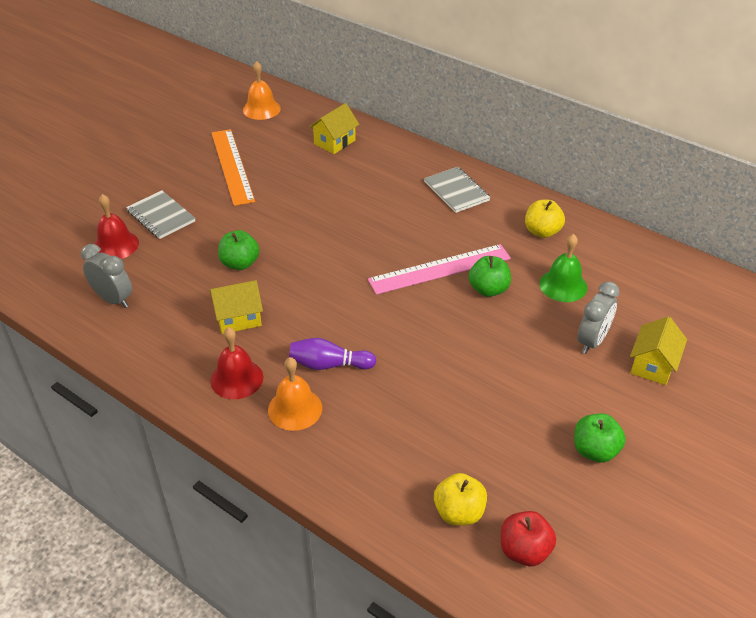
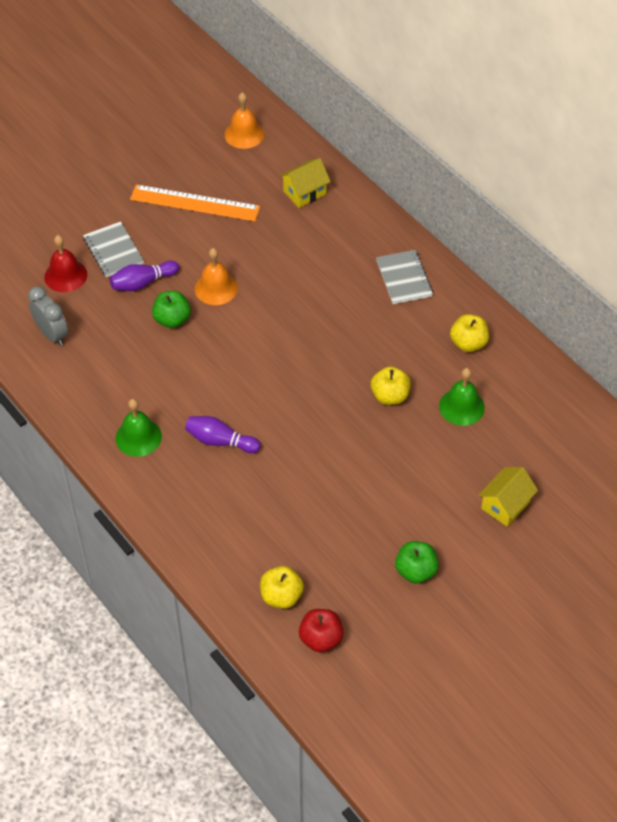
camera: 15 degrees right, 10 degrees up
yellow house [210,280,263,334] -> none
red bell [210,327,263,399] -> green bell [115,399,162,457]
orange ruler [212,129,255,206] -> orange ruler turned 75 degrees counterclockwise [130,184,260,222]
orange bell [268,357,322,431] -> orange bell moved to [195,248,238,305]
pink ruler [368,244,511,295] -> none
green apple [469,256,511,297] -> yellow apple [371,366,411,405]
grey clock [578,281,620,354] -> none
none -> purple bowling pin [110,260,179,291]

